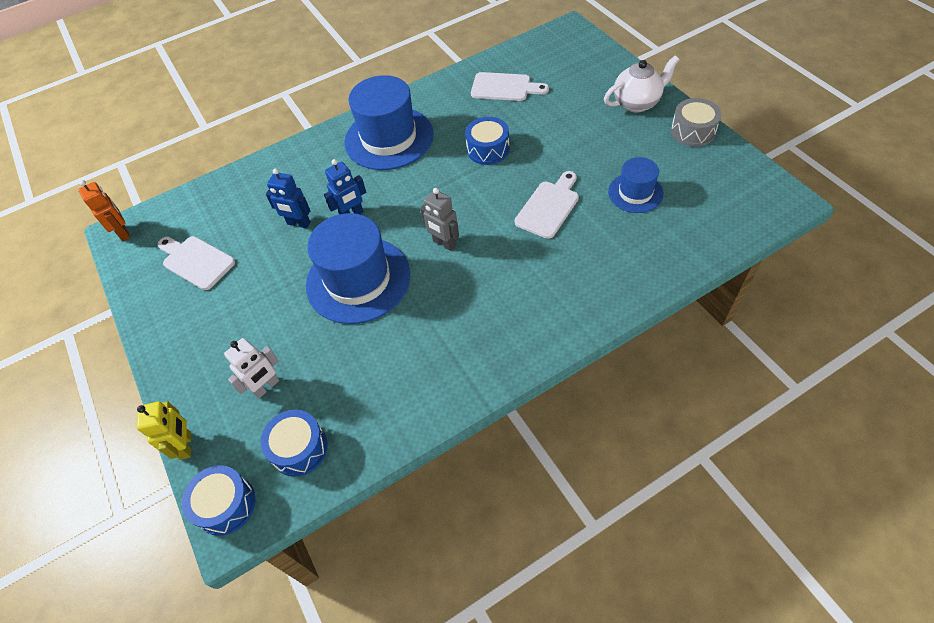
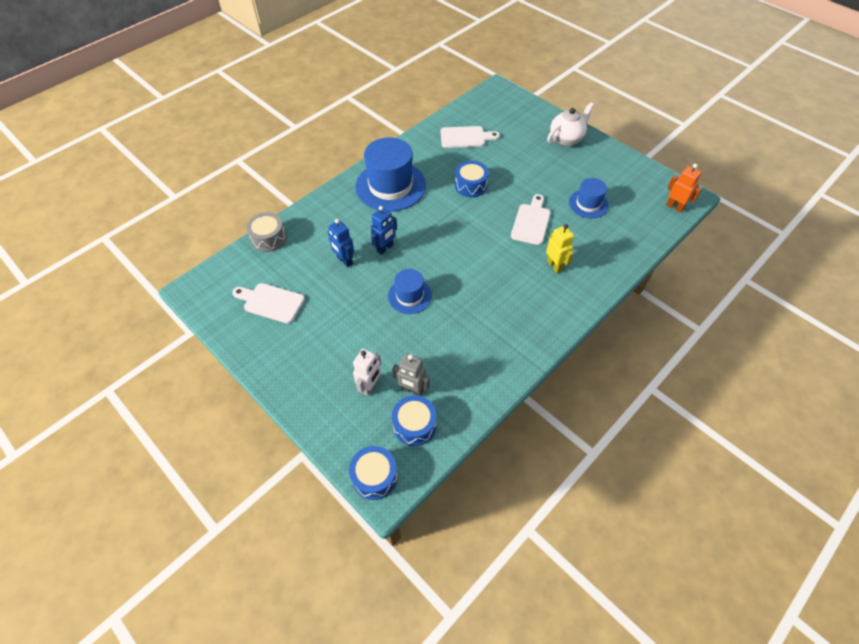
camera: 20 degrees left, 0 degrees up
orange robot [79,180,130,241] -> orange robot moved to [666,164,702,213]
yellow robot [137,401,191,460] -> yellow robot moved to [546,224,574,273]
blue robot [266,169,310,228] -> blue robot turned 45 degrees clockwise [328,219,355,267]
blue hat [306,213,410,324] -> blue hat [388,269,432,314], size x0.54
grey robot [420,188,459,251] -> grey robot moved to [392,353,430,396]
grey drum [671,98,722,147] -> grey drum moved to [246,212,287,252]

